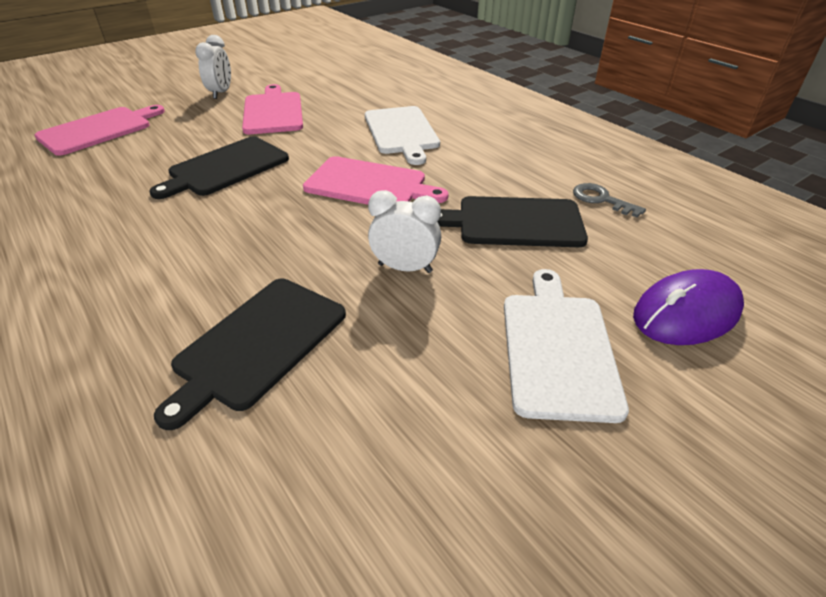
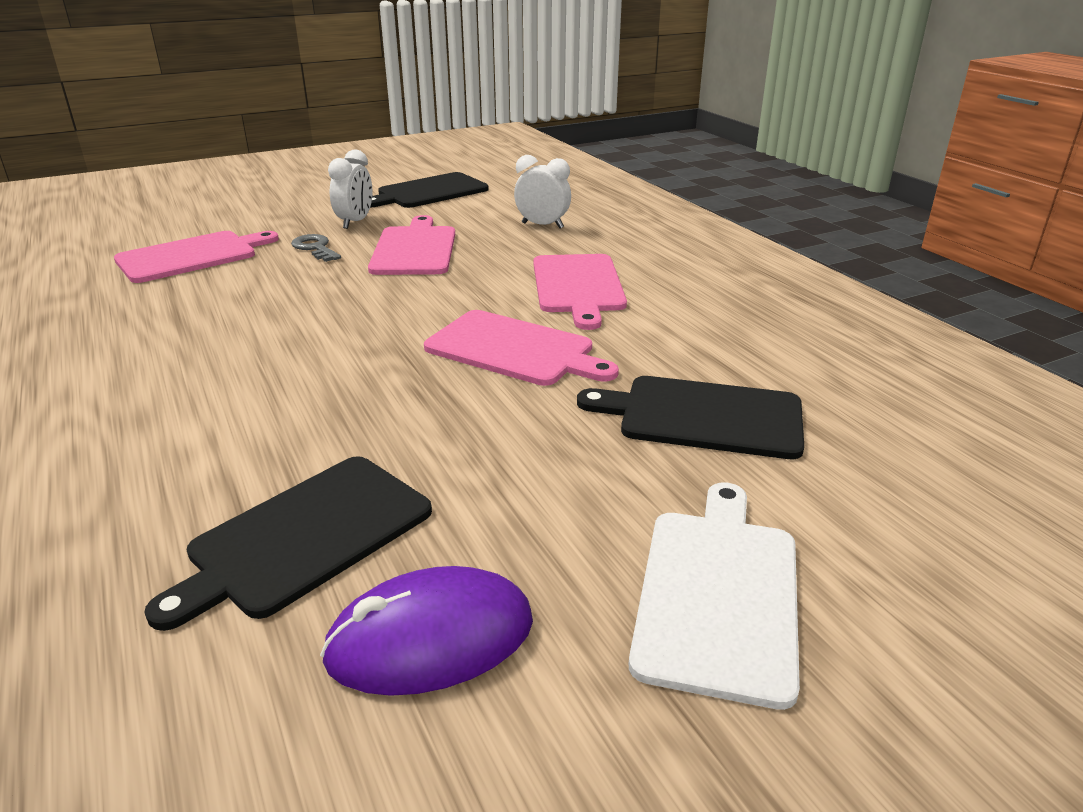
camera: 10 degrees right, 10 degrees down
black cutting board [149,136,289,199] -> black cutting board moved to [370,172,488,208]
white cutting board [365,106,440,165] -> pink cutting board [533,254,627,330]
white clock [368,190,441,273] -> white clock moved to [514,155,571,229]
grey key [573,183,646,218] -> grey key moved to [291,234,341,262]
purple mouse [633,269,744,345] -> purple mouse moved to [320,566,533,696]

